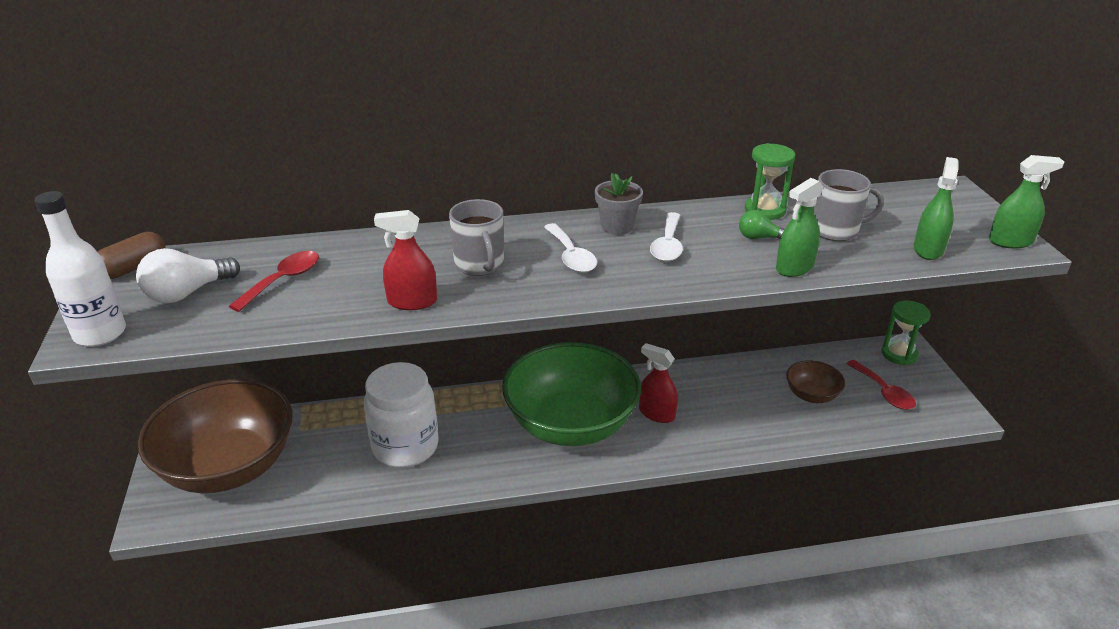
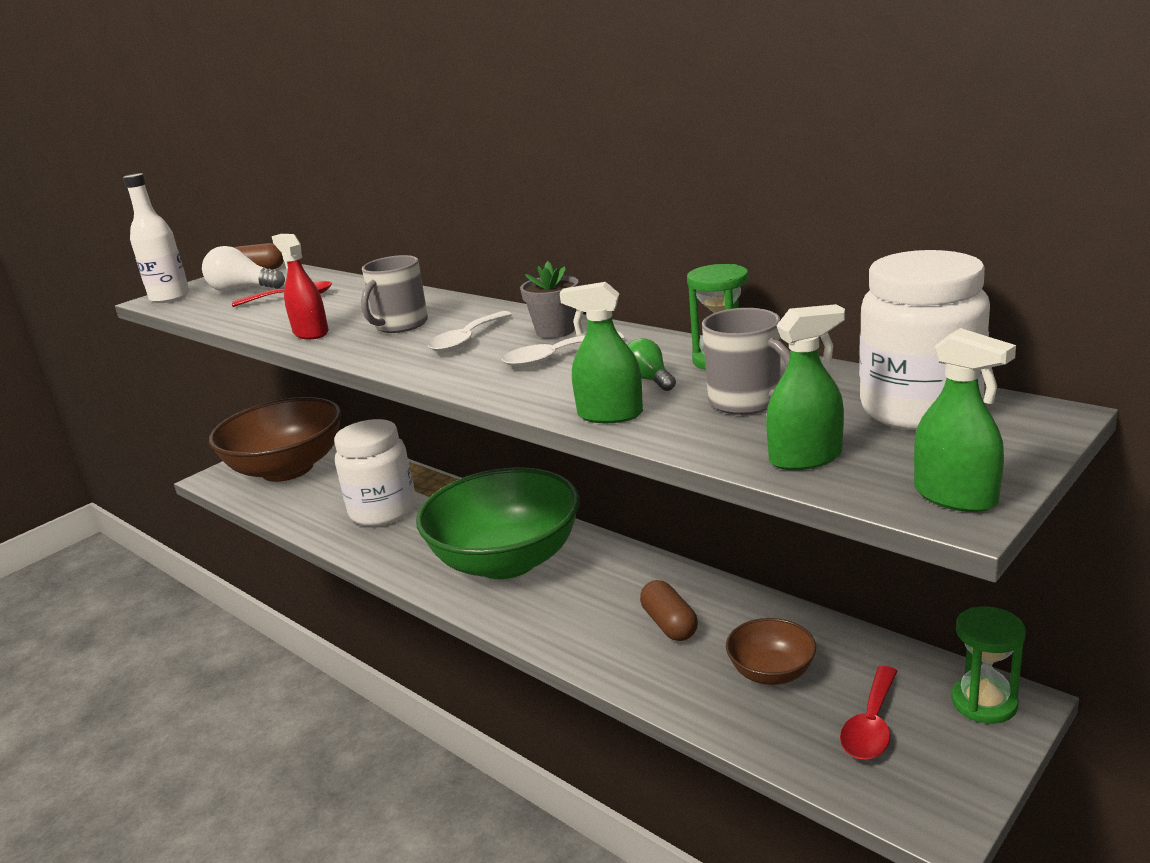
camera: 55 degrees right, 10 degrees down
red spray bottle [639,343,678,423] -> none
none -> brown capsule [640,580,698,641]
none -> white jar [859,250,990,430]

